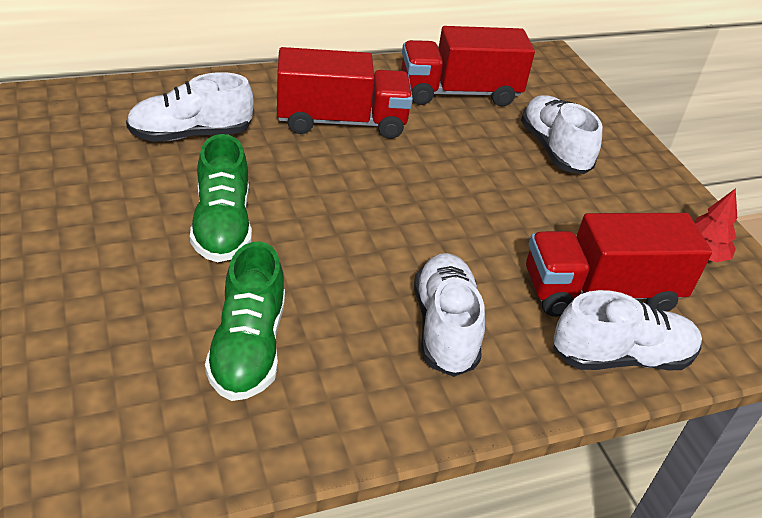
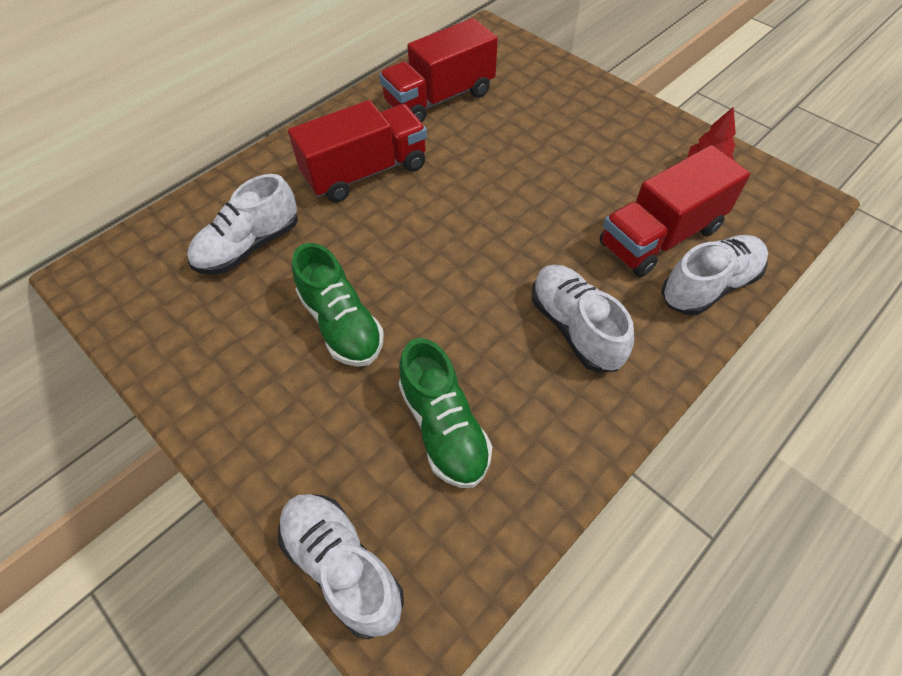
camera: 20 degrees left, 15 degrees up
white shoe [521,95,603,174] -> white shoe moved to [278,494,404,639]

